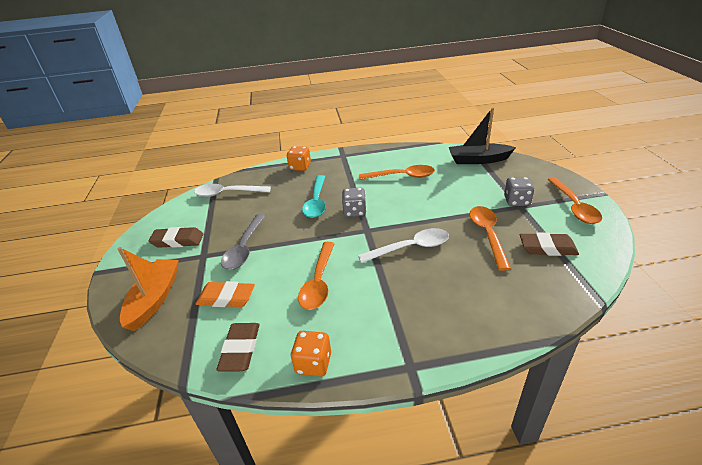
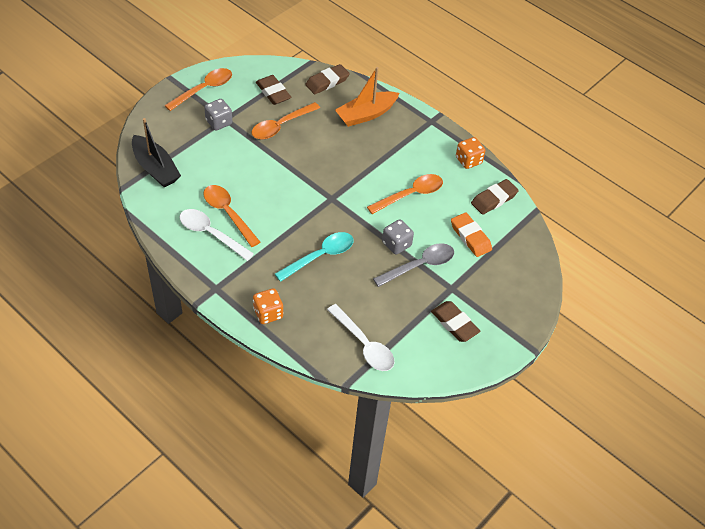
camera: 135 degrees left, 15 degrees up
orange boat [118,247,179,331] -> orange boat moved to [335,67,400,127]
grey dice [342,188,367,217] -> grey dice moved to [382,219,414,255]
white spoon [358,228,449,263] -> white spoon moved to [180,209,254,261]
none -> brown eraser [305,64,350,94]

